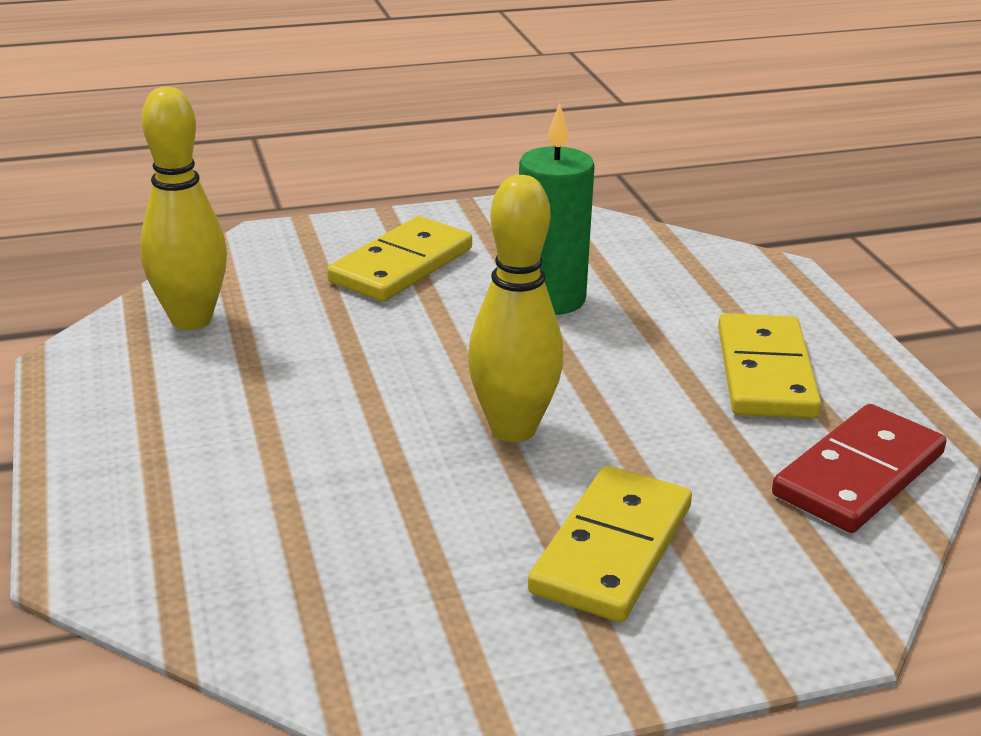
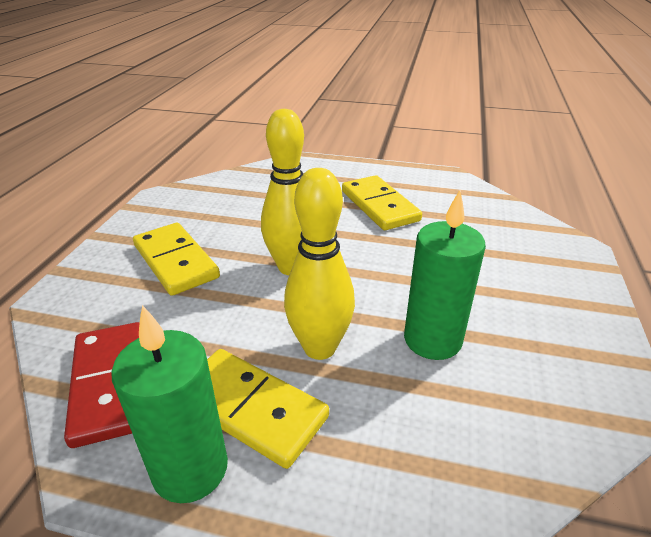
camera: 120 degrees right, 5 degrees up
yellow bowling pin [140,87,227,330] -> yellow bowling pin moved to [284,168,355,360]
yellow domino [327,216,472,302] -> yellow domino moved to [342,175,422,230]
none -> green candle [111,305,228,503]

